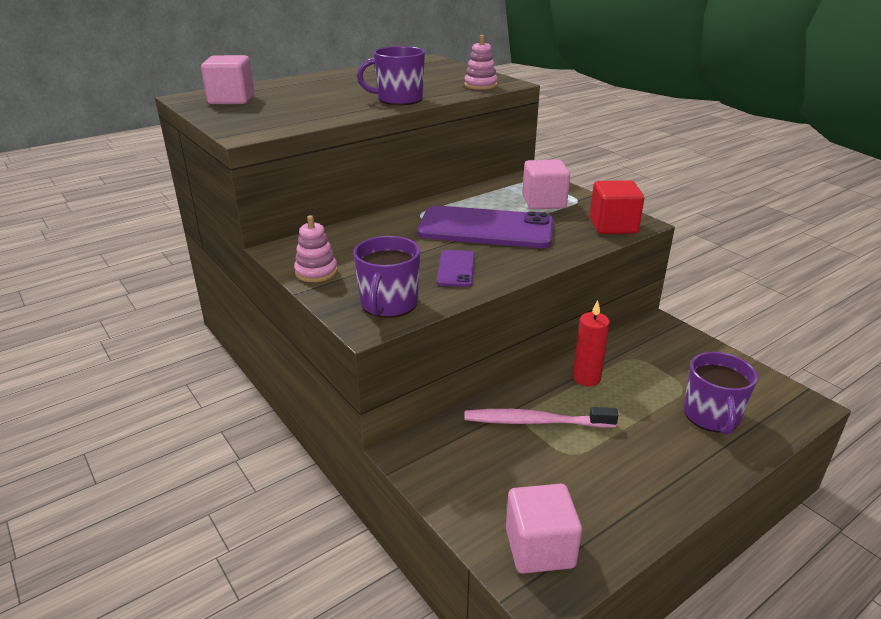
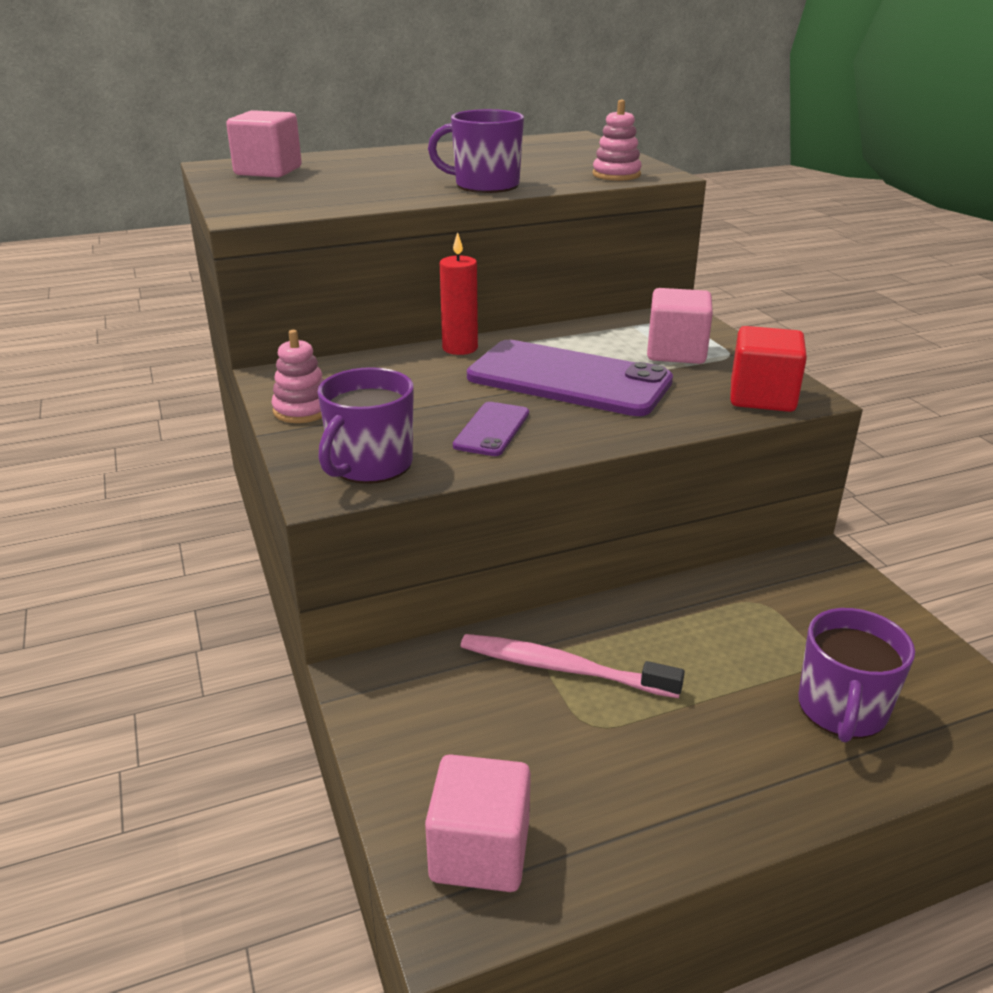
camera: 15 degrees right, 0 degrees up
red candle [573,300,610,386] -> red candle moved to [440,232,478,355]

